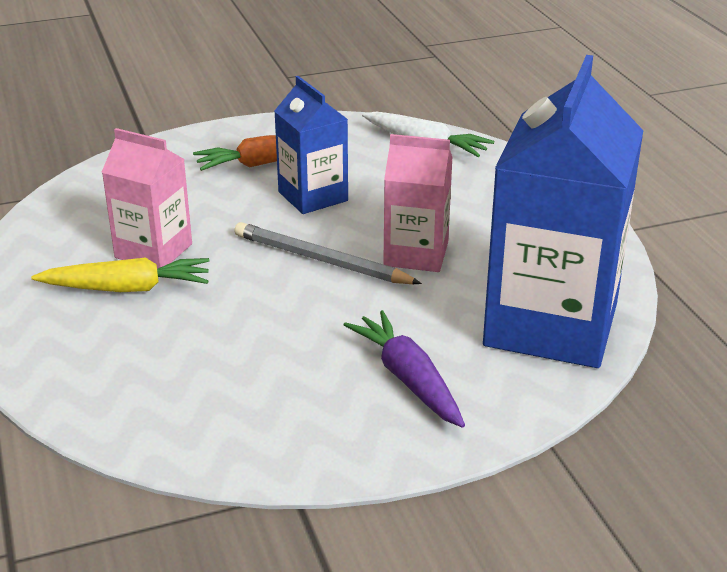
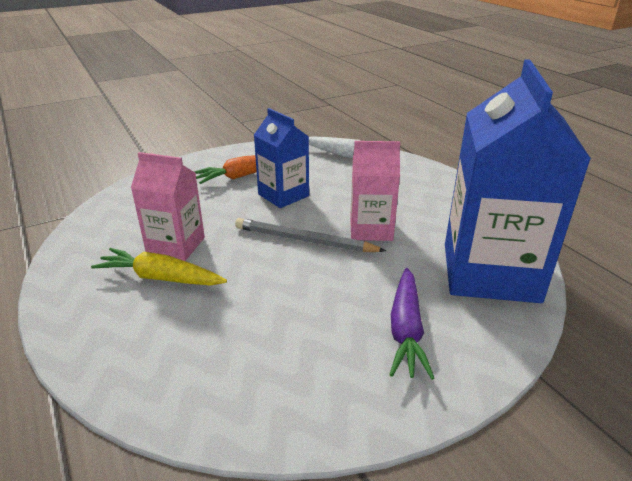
camera: 10 degrees left, 0 degrees up
yellow carrot [31,257,209,292] -> yellow carrot turned 150 degrees counterclockwise [91,248,227,285]
purple carrot [344,310,465,428] -> purple carrot turned 135 degrees counterclockwise [389,268,435,380]

